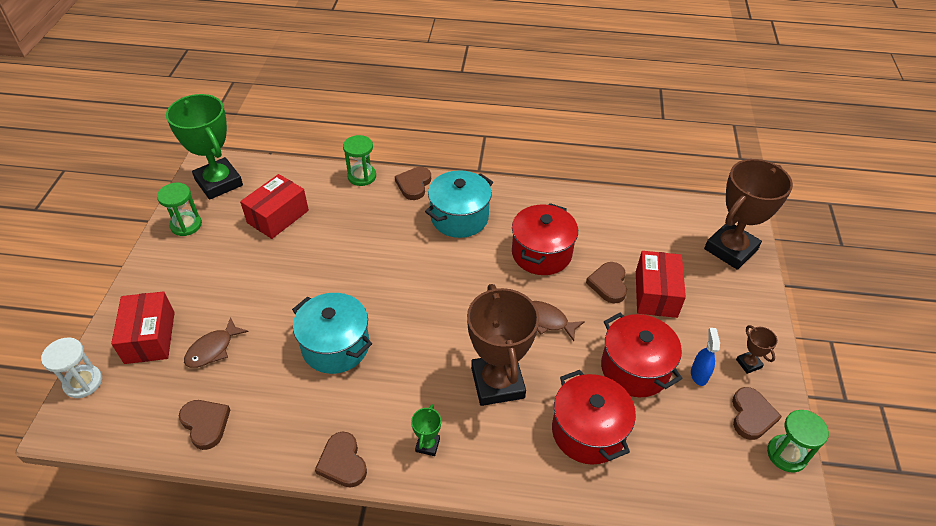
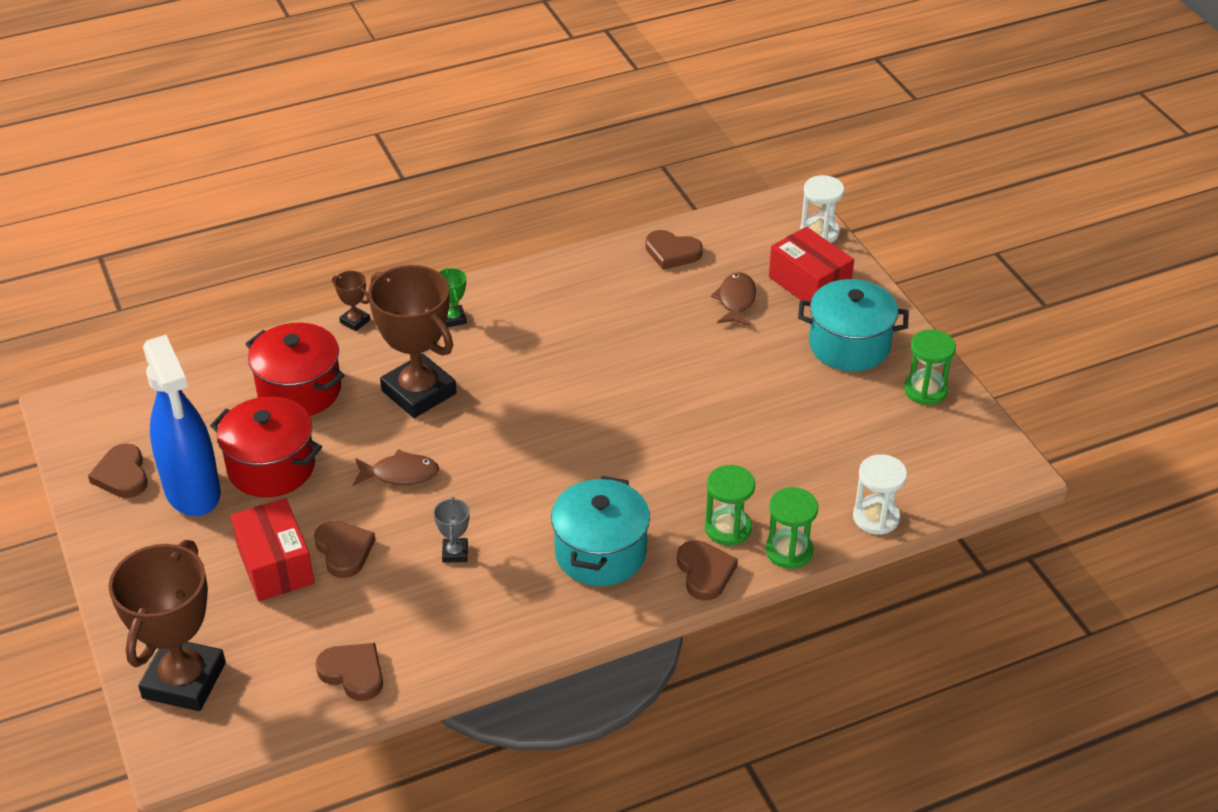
camera: 150 degrees right, 5 degrees down
green trophy [166,94,243,200] -> none
red box [240,174,309,239] -> none
turquoise pot [292,293,372,374] -> turquoise pot moved to [798,279,909,371]
brown heart [315,431,367,488] -> brown heart moved to [315,643,383,701]
red pot [512,203,578,275] -> grey trophy [434,497,470,563]
blue spray bottle [691,328,720,386] -> blue spray bottle [143,335,221,516], size x2.44
brown trophy [736,325,778,374] -> brown trophy moved to [332,271,370,331]
green hourglass [767,410,829,472] -> green hourglass moved to [705,465,755,545]
none -> white hourglass [853,454,907,535]

